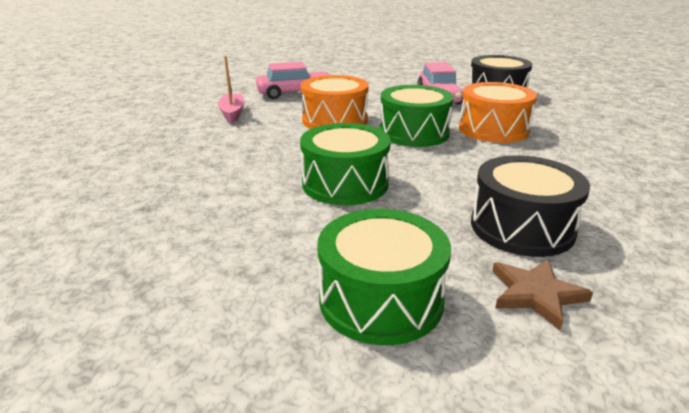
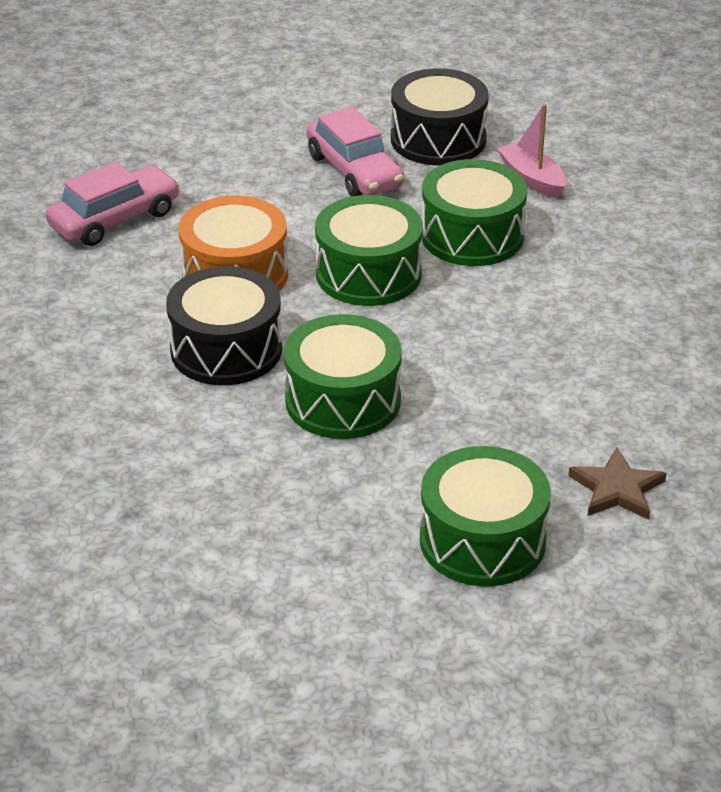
camera: 25 degrees left, 10 degrees up
pink boat [218,56,245,123] -> pink boat moved to [497,104,566,198]
orange drum [459,82,537,143] -> green drum [422,159,527,266]
black drum [471,155,590,257] -> black drum moved to [166,266,282,385]

